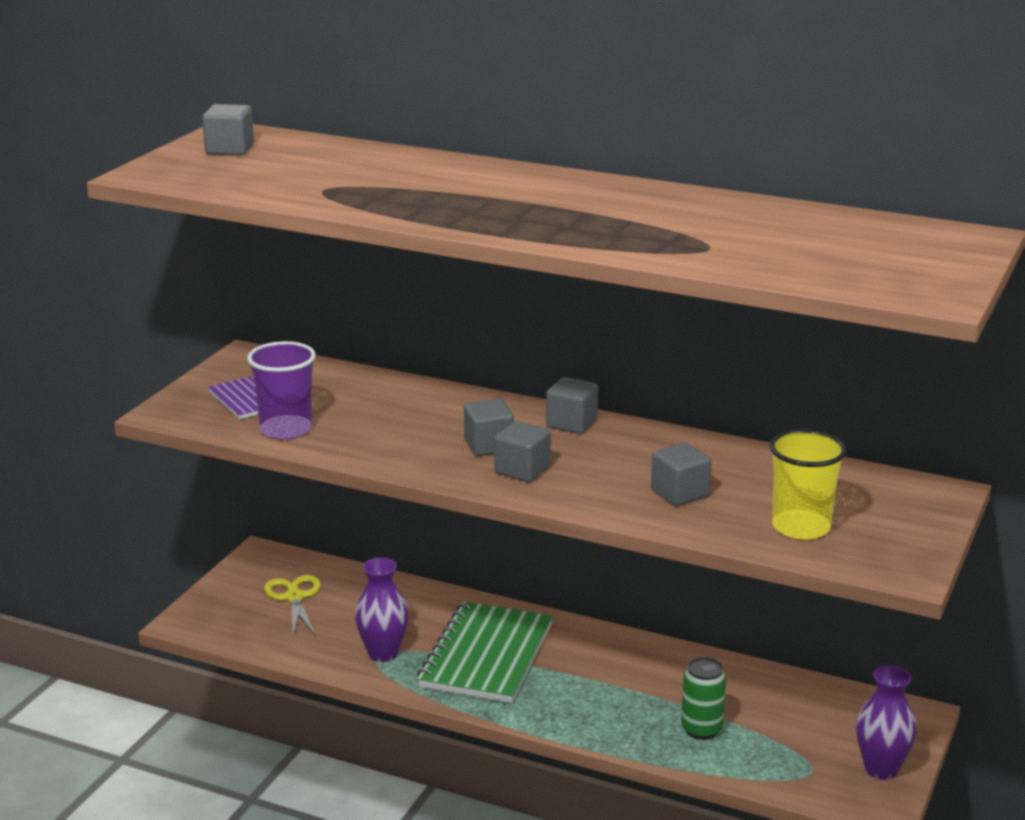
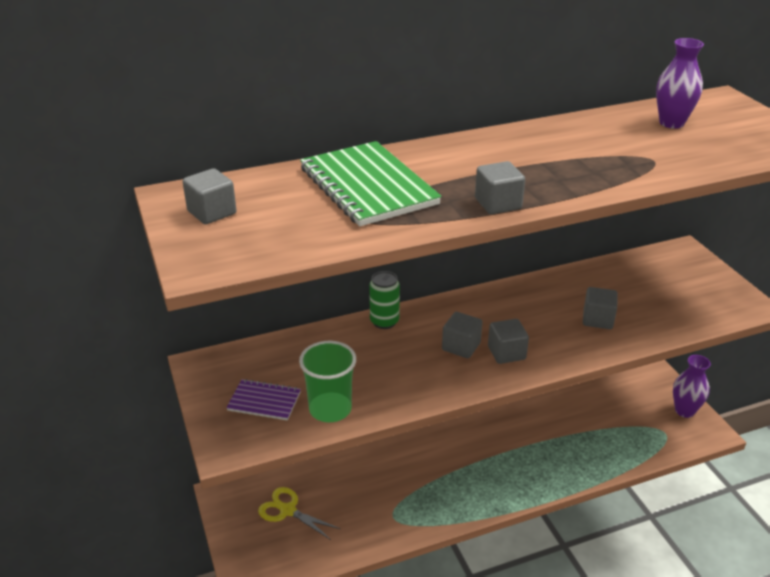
camera: 45 degrees left, 10 degrees up
purple cup [247,341,316,440] -> green cup [299,341,356,422]
purple vase [355,558,409,662] -> purple vase moved to [656,38,704,129]
green notebook [417,601,553,703] -> green notebook moved to [300,141,442,226]
grey cube [546,377,598,434] -> grey cube moved to [475,161,525,214]
green can [681,657,726,740] -> green can moved to [369,271,400,329]
yellow cup [770,429,847,540] -> none

